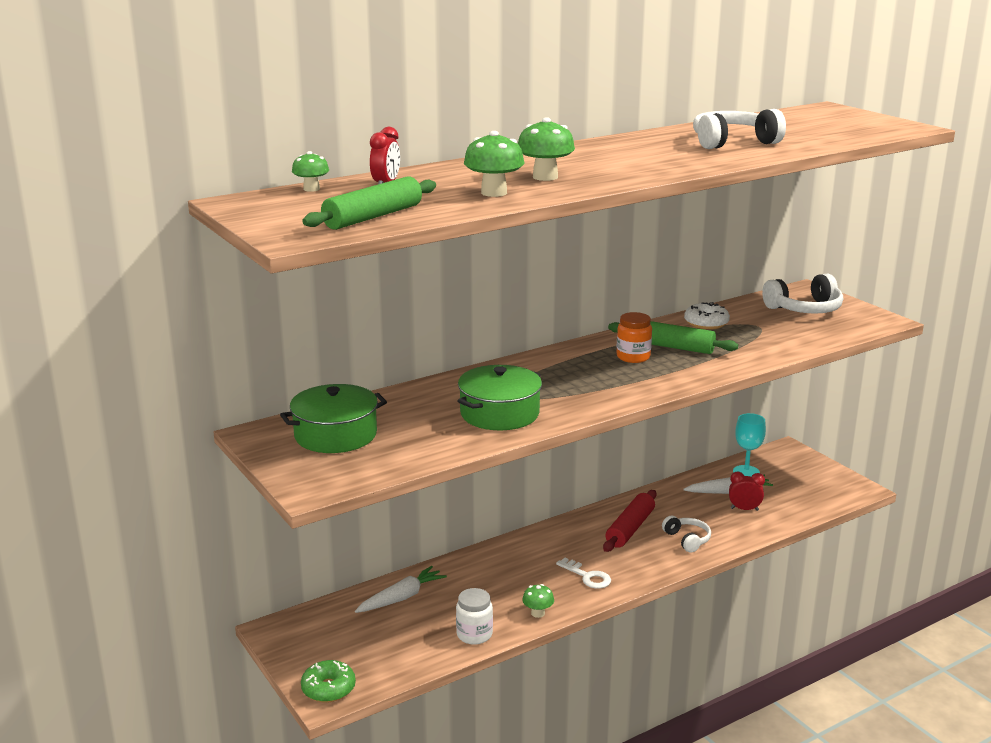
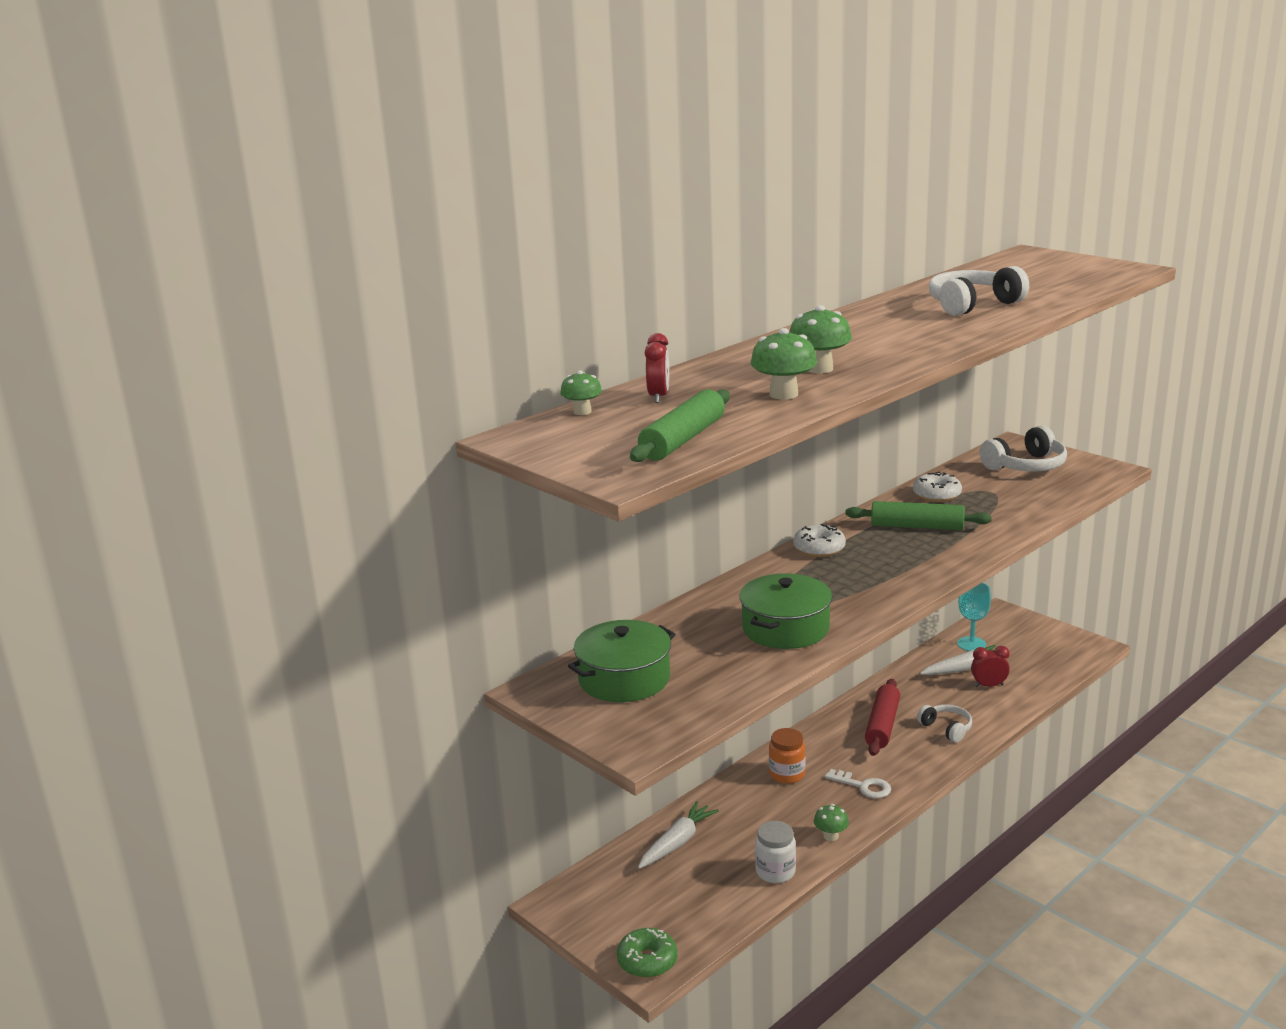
camera: 10 degrees left, 0 degrees up
orange jar [617,312,652,363] -> orange jar moved to [769,728,806,784]
none -> white donut [793,524,846,557]

